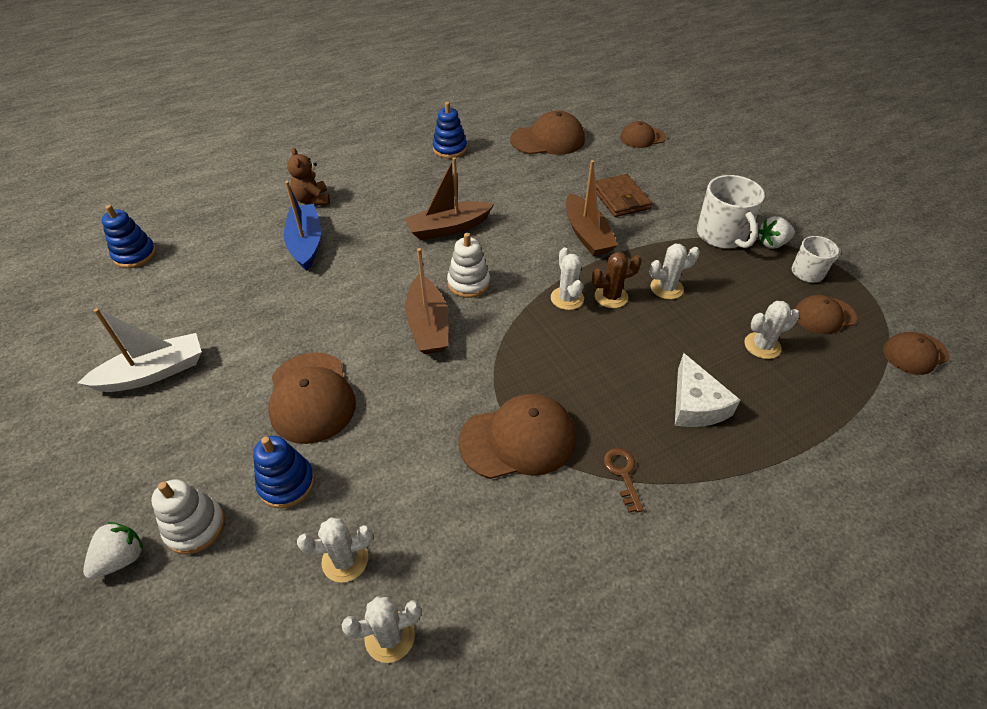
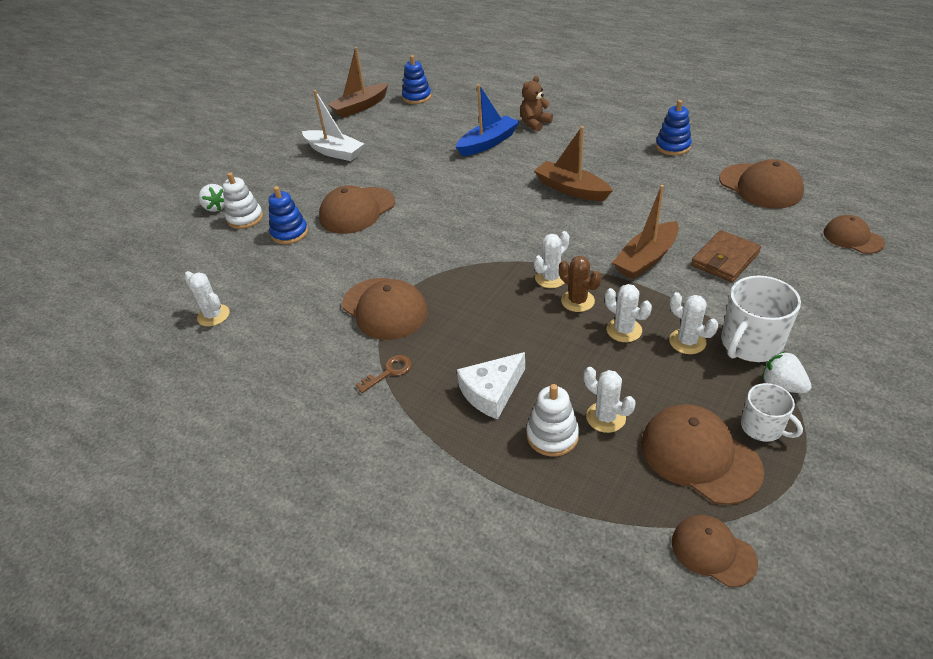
camera: 65 degrees right, 5 degrees down
white strawberry [83,522,143,579] -> white strawberry turned 45 degrees clockwise [199,184,225,212]
white cactus [297,517,373,582] -> white cactus moved to [669,292,718,354]
brown boat [405,248,448,354] -> brown boat moved to [327,47,389,118]
white stacking toy [447,233,490,298] -> white stacking toy moved to [526,384,579,456]
brown cap [795,295,857,334] -> brown cap [641,404,764,505], size x1.62

